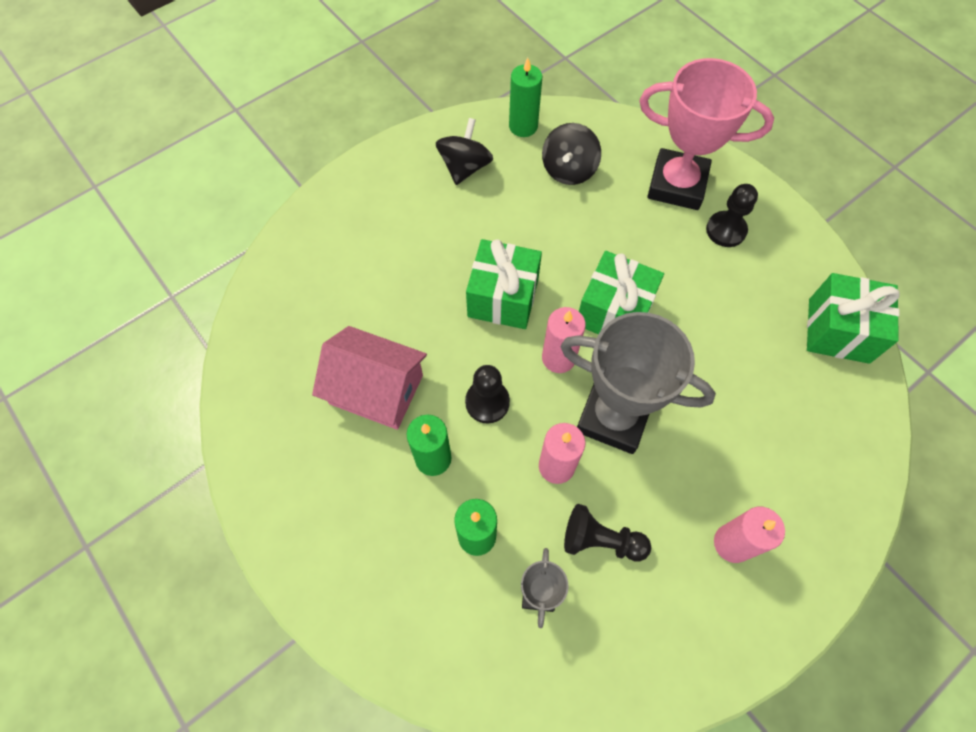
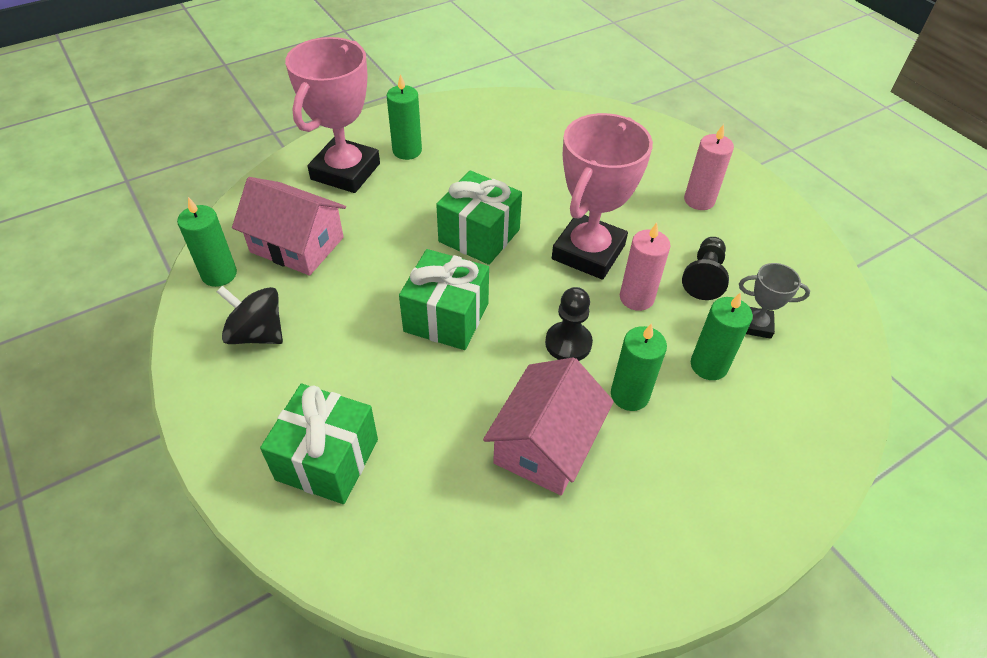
camera: 85 degrees left, 15 degrees down
black spinning top [542,123,601,185] -> pink house [232,177,346,276]
pink candle [542,307,586,373] -> none
grey trophy [560,312,716,454] -> pink trophy [552,113,653,280]
black pawn [706,184,758,247] -> green candle [387,74,422,160]
green gift [807,273,899,364] -> green gift moved to [260,384,378,504]

